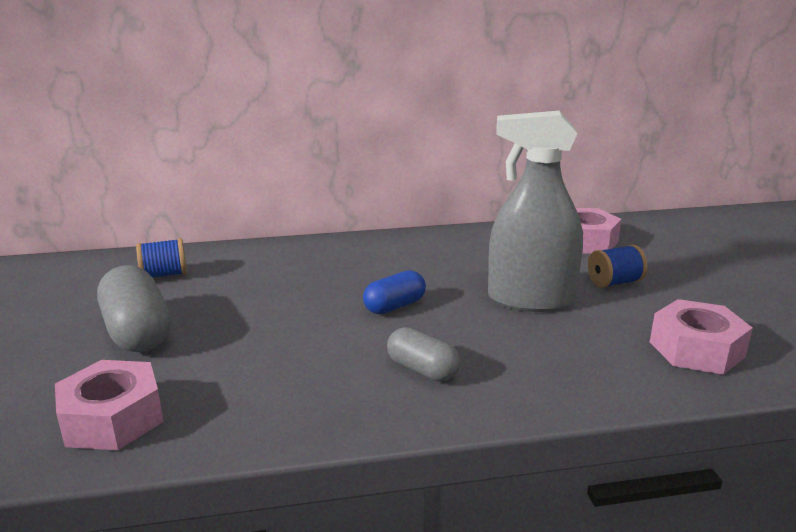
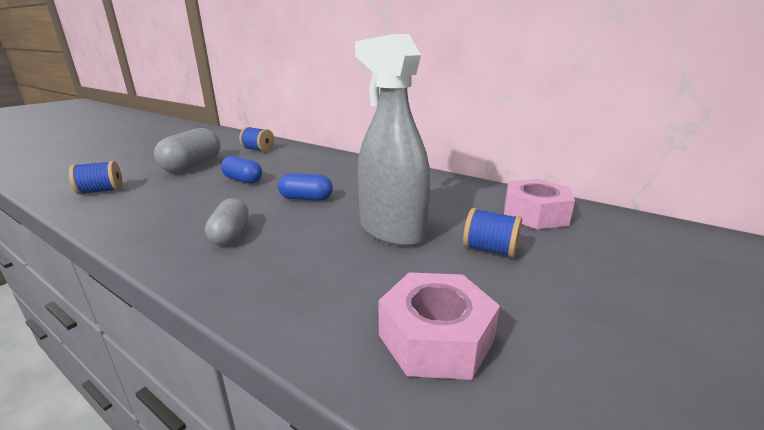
camera: 45 degrees right, 0 degrees up
pink nut [55,360,164,450] -> blue spool [69,161,123,195]
none -> blue capsule [221,156,262,184]

